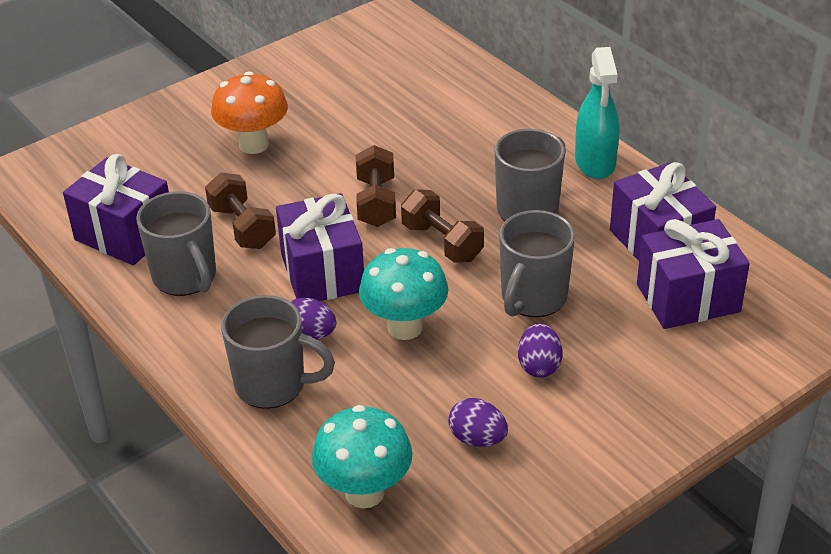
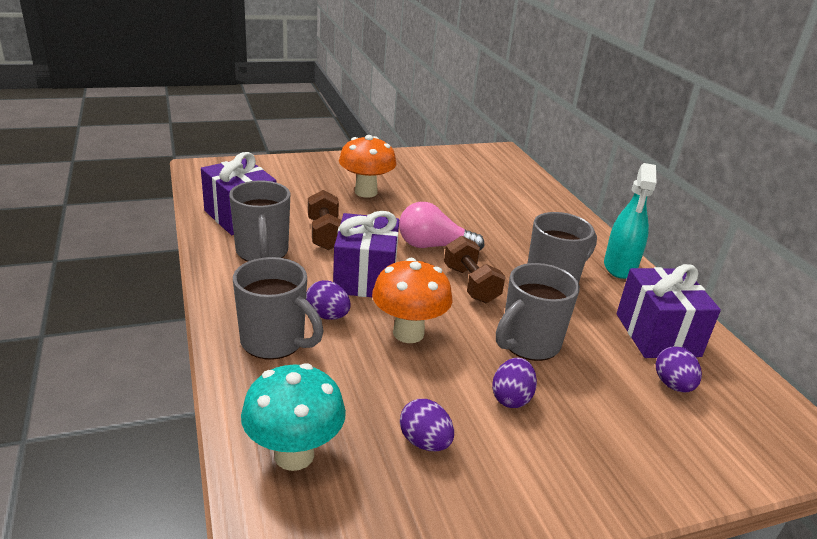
camera: 15 degrees right, 10 degrees down
brown dumbbell [356,145,396,227] -> pink light bulb [399,202,484,251]
turquoise mushroom [359,248,448,340] -> orange mushroom [372,258,452,343]
purple gift [637,219,750,329] -> purple egg [656,346,702,393]

